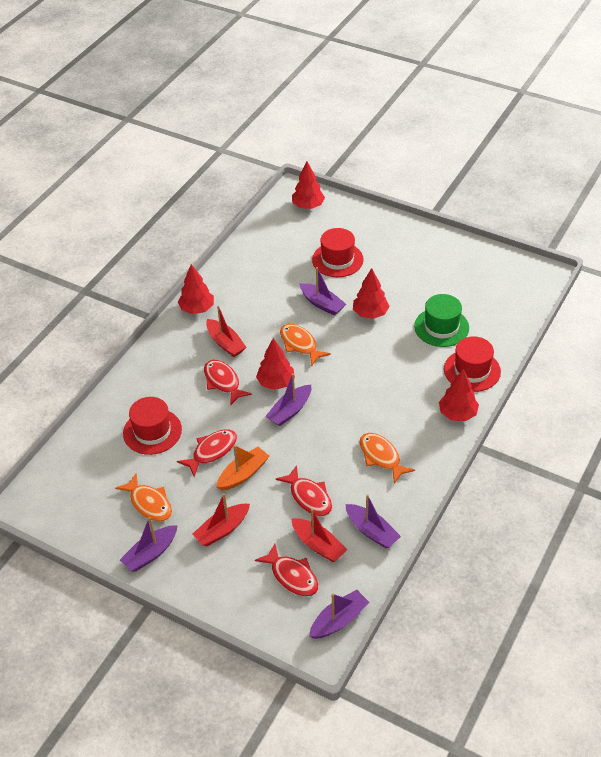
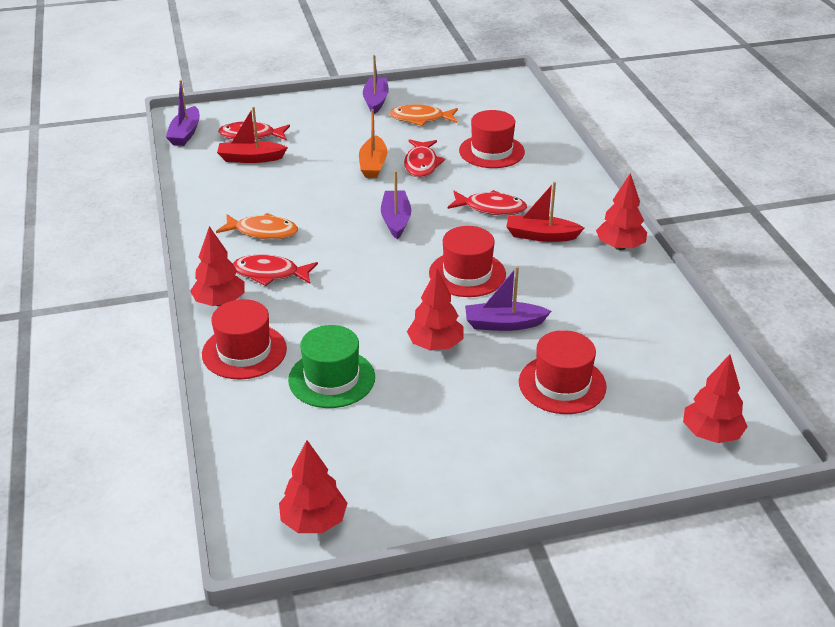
camera: 135 degrees right, 10 degrees down
red boat [192,493,250,546] -> none
red tree [256,338,295,390] -> red tree moved to [279,440,348,533]
red fish [276,465,332,516] -> red fish moved to [233,254,318,286]
orange fish [280,324,331,366] -> red hat [429,226,506,297]
purple boat [345,494,401,548] -> none

